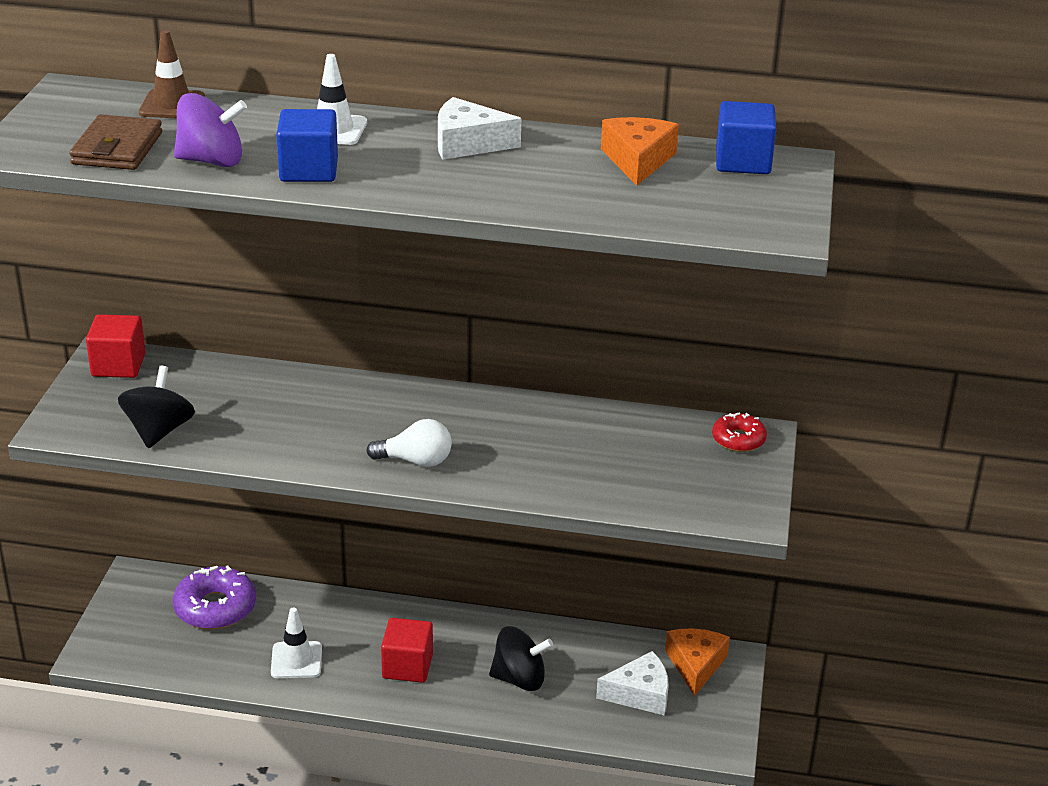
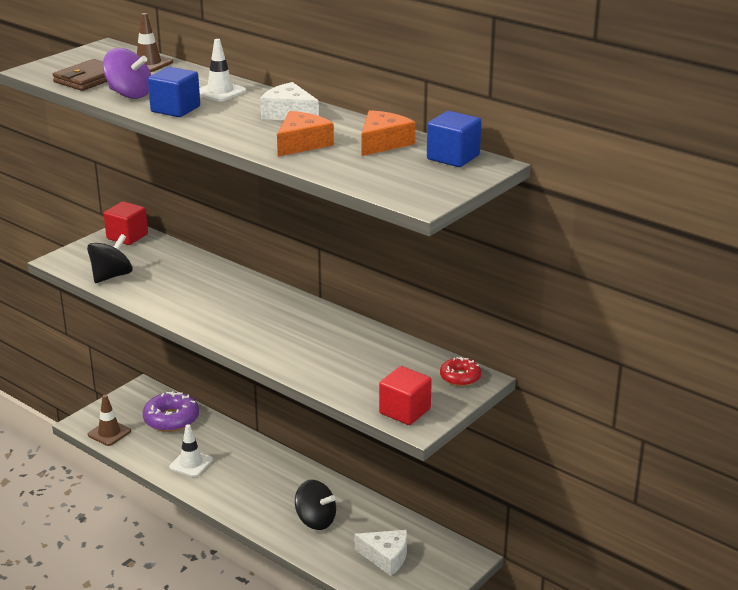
camera: 30 degrees right, 5 degrees down
white light bulb [366,419,452,467] -> none
red cube [381,618,433,683] -> red cube moved to [379,366,432,425]
orange cheese [665,628,730,696] -> orange cheese moved to [277,111,334,157]
none -> brown traffic cone [88,395,131,446]

